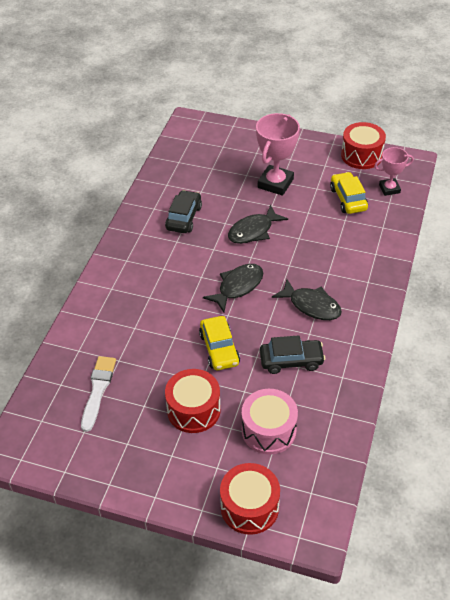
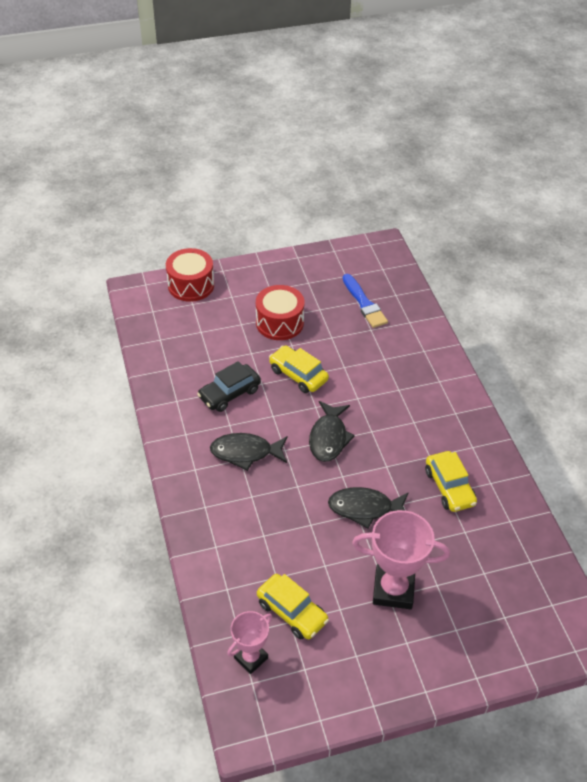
camera: 145 degrees right, 0 degrees up
white brush [81,356,116,432] -> blue brush [343,274,388,328]
black car [165,190,202,233] -> yellow car [425,451,477,512]
black fish [228,205,288,244] -> black fish turned 105 degrees counterclockwise [328,487,409,529]
pink drum [242,389,298,455] -> none
pink trophy [256,113,300,196] -> pink trophy turned 75 degrees counterclockwise [352,510,450,609]
red drum [341,122,386,169] -> none

